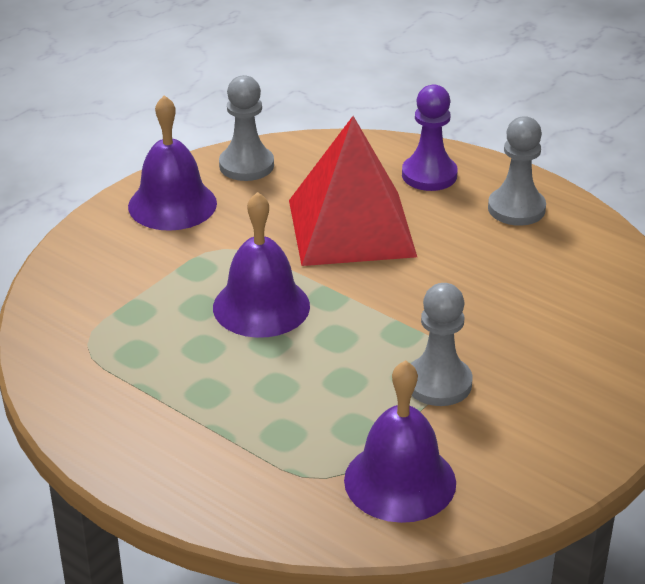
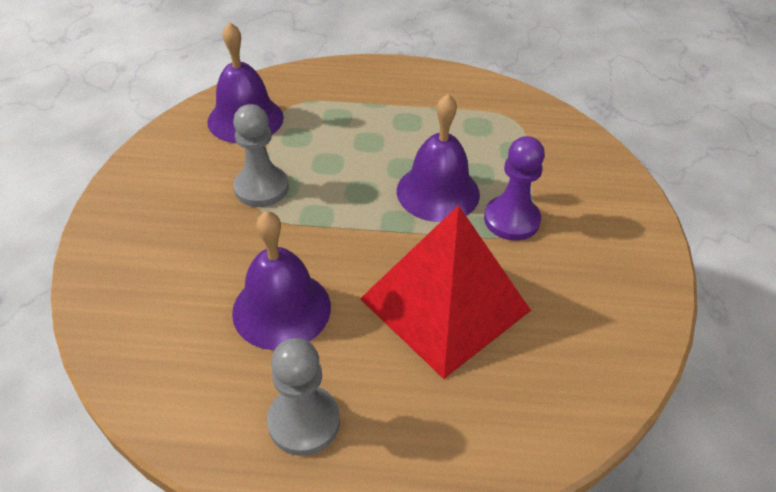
camera: 145 degrees right, 10 degrees up
purple bell [128,95,217,231] -> purple bell moved to [232,211,331,350]
grey pawn [219,75,274,181] -> none
purple pawn [402,84,458,191] -> purple pawn moved to [484,136,545,241]

